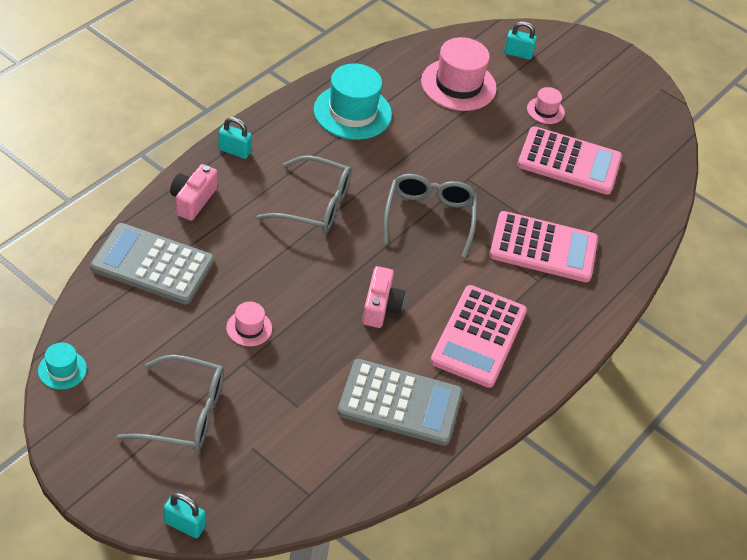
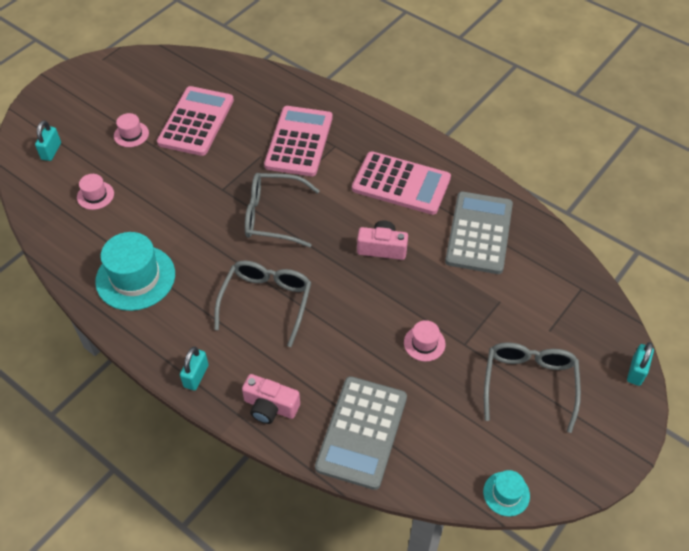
camera: 85 degrees left, 5 degrees up
pink hat [421,37,497,111] -> pink hat [77,174,114,210], size x0.50

